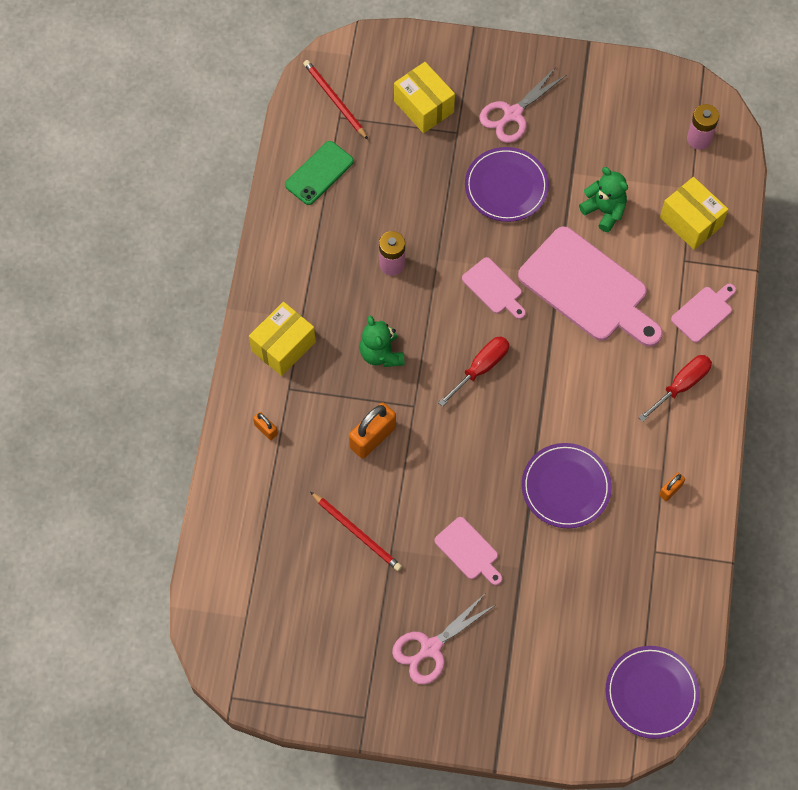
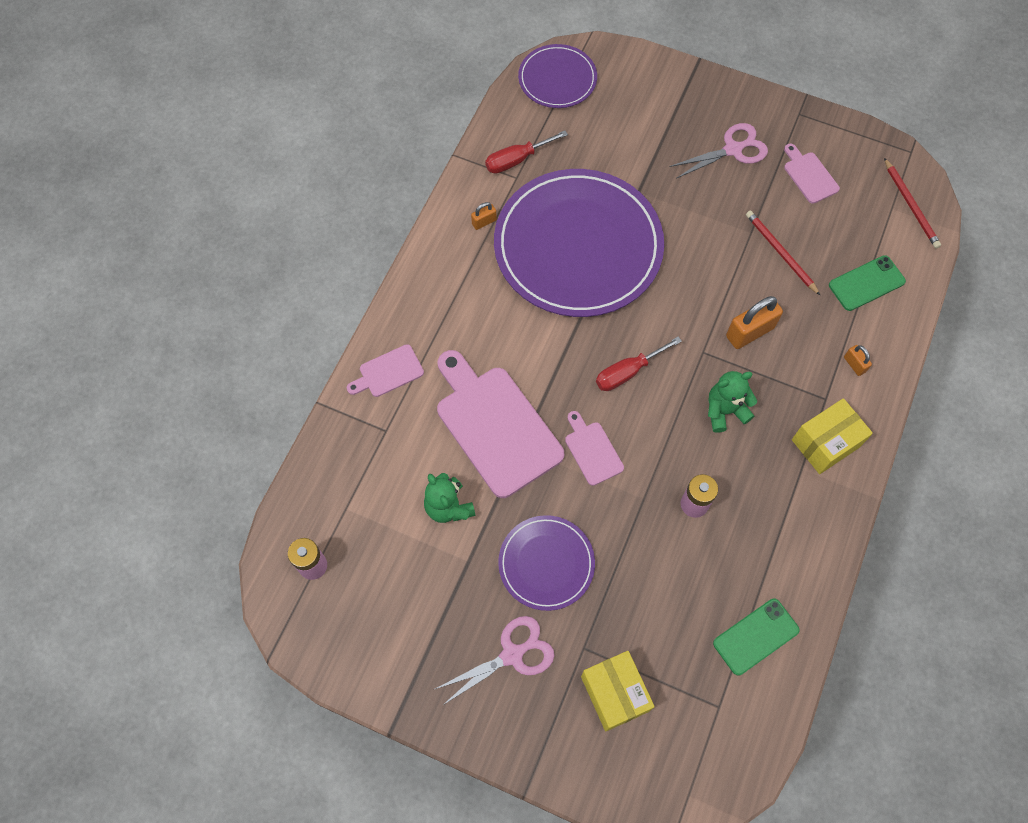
camera: 165 degrees left, 0 degrees up
red pencil [303,60,368,140] -> red pencil moved to [884,158,941,248]
green teddy bear [360,316,405,367] -> green teddy bear turned 105 degrees counterclockwise [708,371,757,433]
pink cutting board [434,517,502,585] -> pink cutting board moved to [784,144,840,204]
purple plate [522,443,612,528] -> purple plate [494,169,664,317], size x1.99
red screwdriver [638,355,712,422] -> red screwdriver moved to [485,131,568,173]
yellow box [660,177,728,250] -> none
none -> green phone [829,255,906,311]

